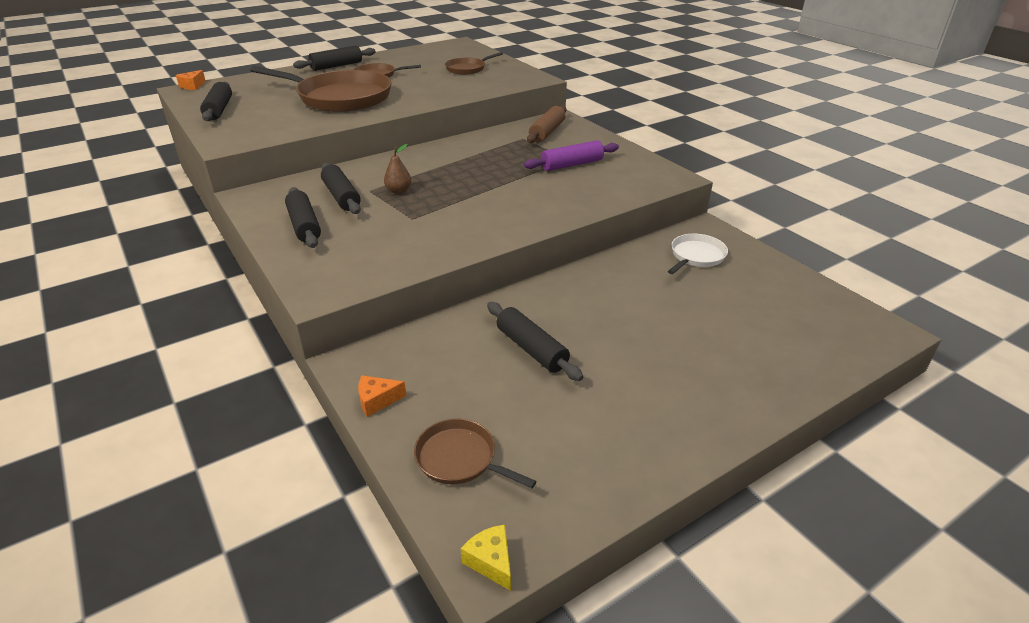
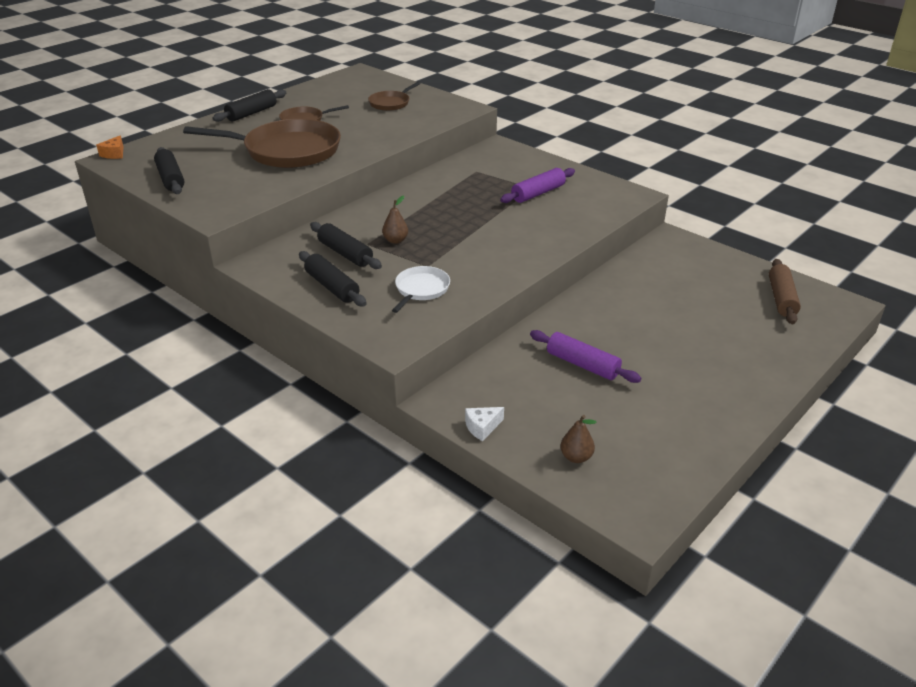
camera: 15 degrees left, 0 degrees up
orange cheese [358,375,406,417] -> white cheese [465,407,504,441]
brown pan [414,419,536,488] -> brown pear [560,415,596,463]
yellow cheese [461,525,511,591] -> none
black rolling pin [487,302,583,381] -> purple rolling pin [530,330,641,383]
brown rolling pin [527,105,566,143] -> brown rolling pin moved to [769,259,801,324]
white pan [668,234,728,274] -> white pan moved to [392,266,450,313]

